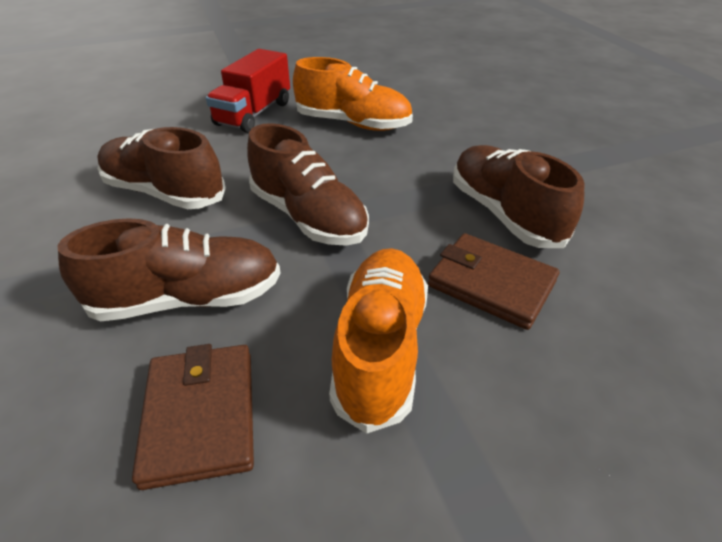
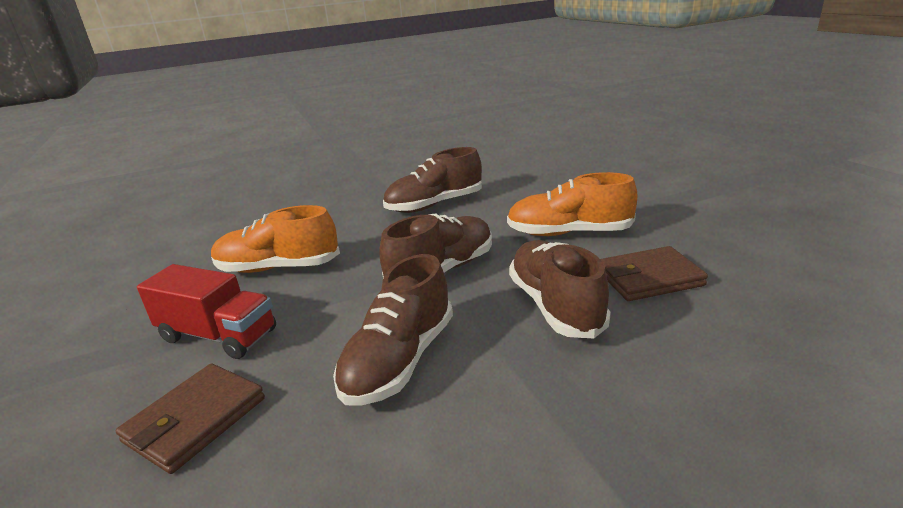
camera: 90 degrees left, 15 degrees down
orange shoe [293,57,413,131] -> orange shoe turned 105 degrees counterclockwise [211,205,340,273]
brown wallet [428,233,560,330] -> brown wallet moved to [116,363,265,474]

